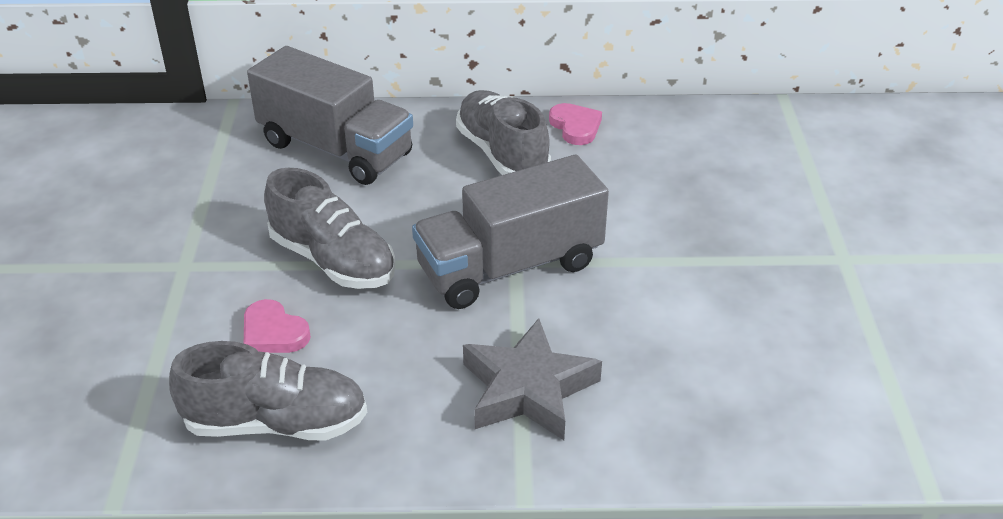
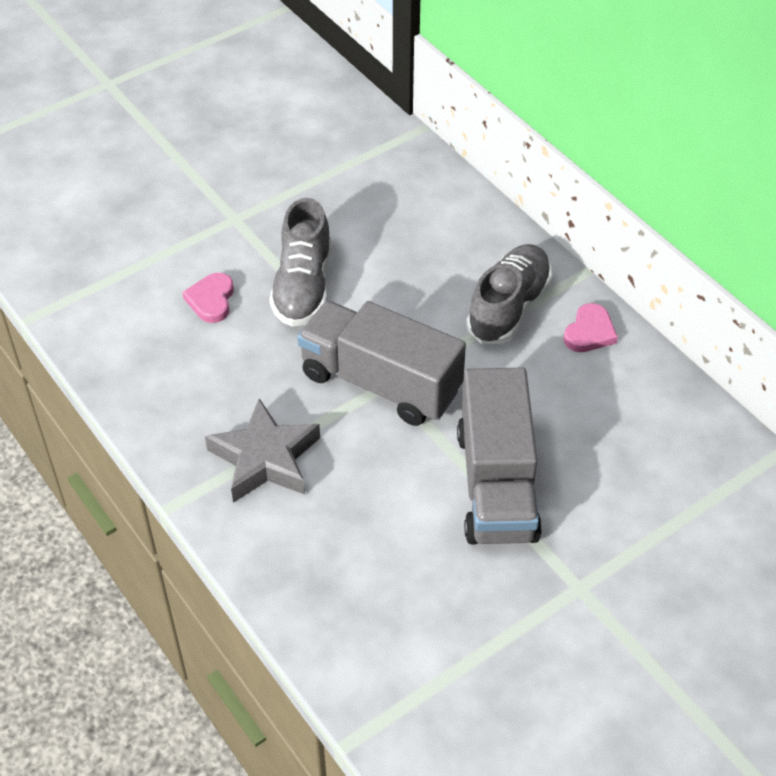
camera: 55 degrees right, 10 degrees up
grey shoe [169,341,367,440] -> none
grey truck [247,46,413,185] -> grey truck moved to [457,367,542,544]

